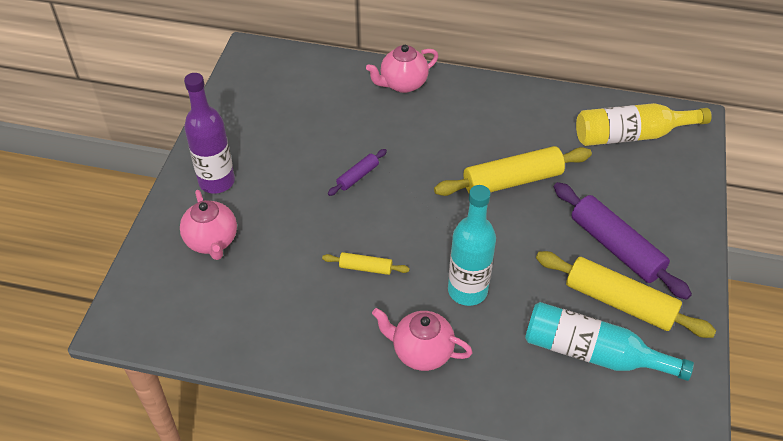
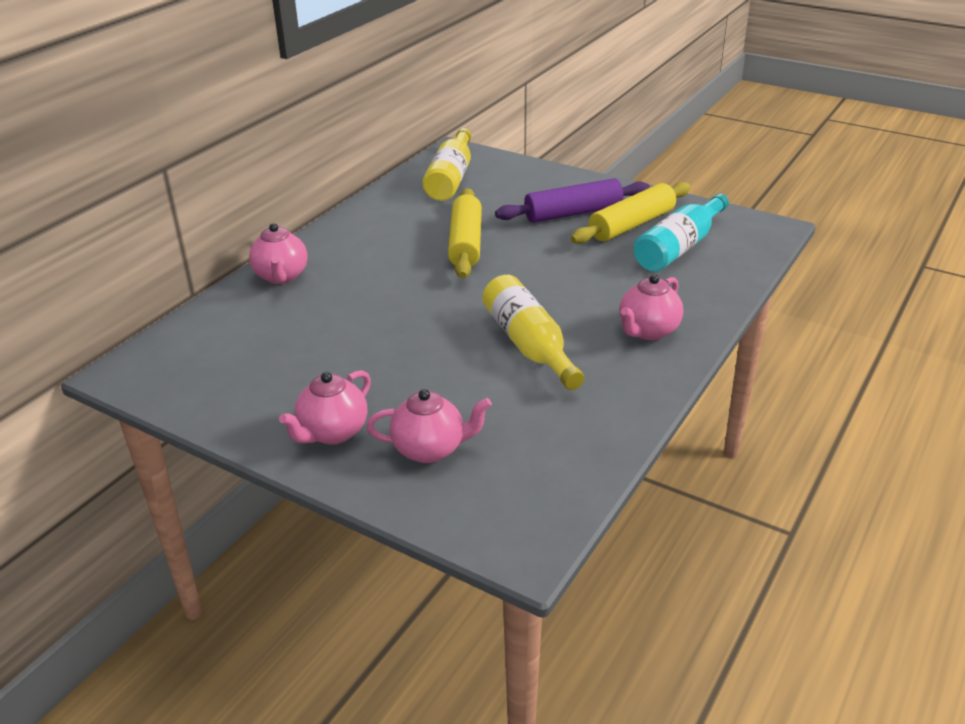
camera: 70 degrees left, 15 degrees down
purple bottle [184,73,235,194] -> pink teapot [279,370,371,445]
yellow rolling pin [322,252,410,275] -> yellow bottle [482,275,584,390]
purple rolling pin [328,149,387,196] -> none
turquoise bottle [448,185,496,306] -> none

